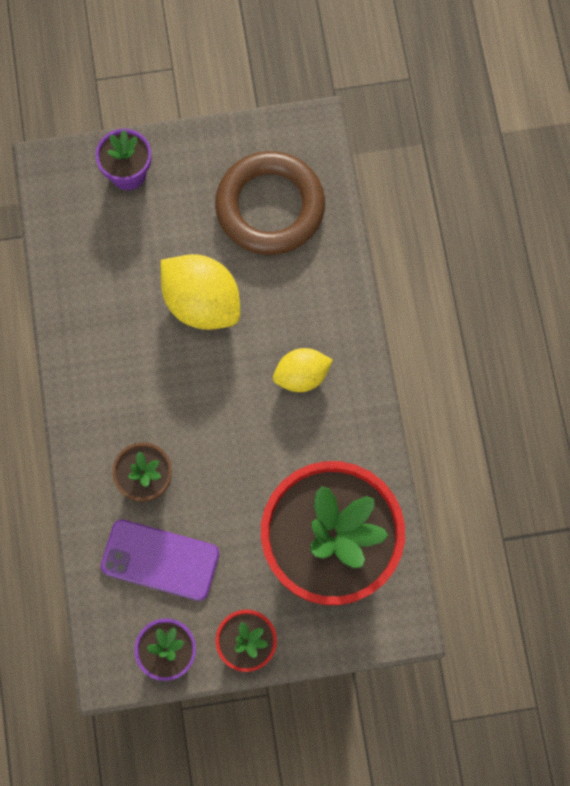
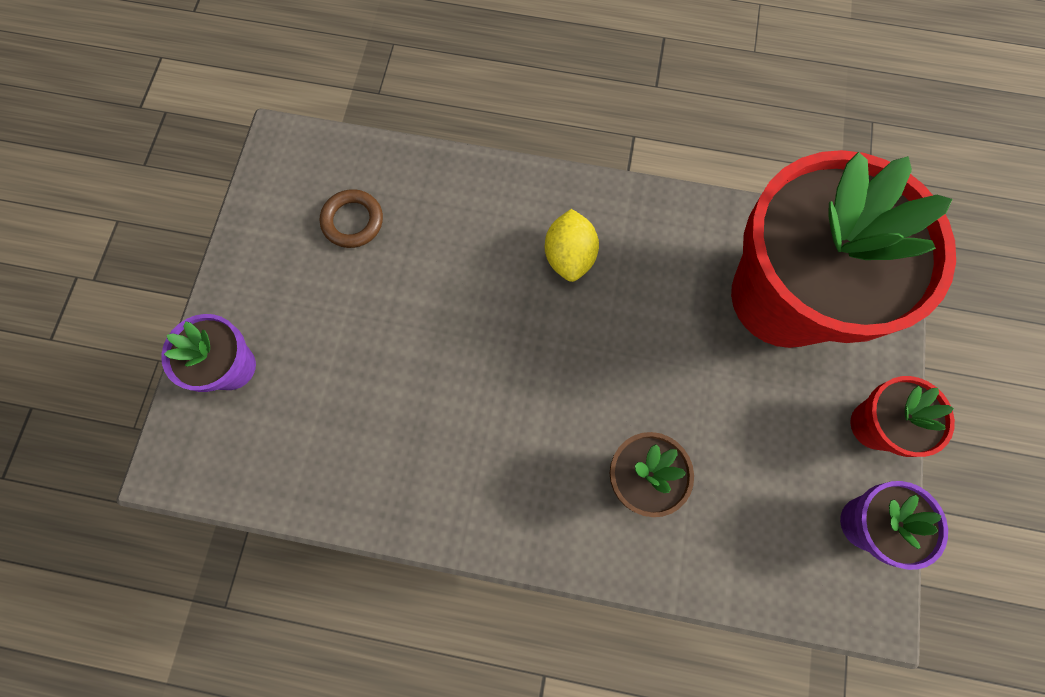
camera: 70 degrees left, 0 degrees up
purple phone [101,520,219,601] -> none
yellow lemon [161,254,240,330] -> none
brown ring [215,151,325,255] -> brown ring [320,189,383,248], size x0.46

